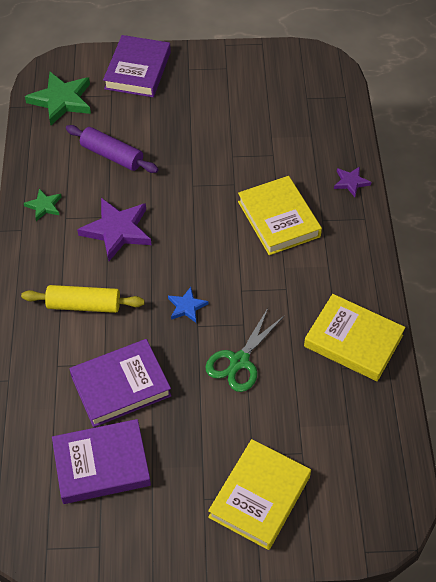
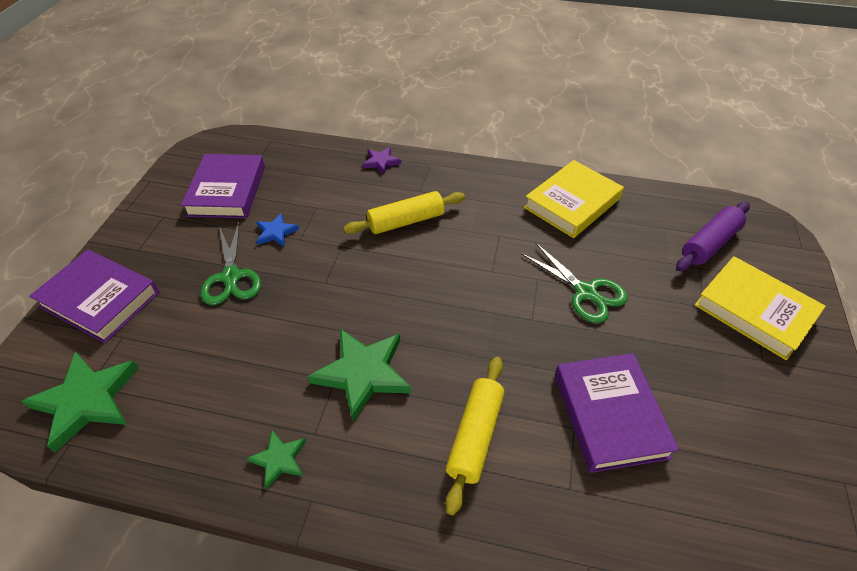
camera: 75 degrees left, 5 degrees down
purple book [52,419,151,504] -> purple book moved to [181,154,265,218]
purple rolling pin [66,125,159,173] -> purple rolling pin moved to [676,202,750,271]
purple star [77,198,151,261] -> green star [308,329,411,422]
blue star [168,287,208,323] -> blue star moved to [256,213,299,247]
yellow book [238,176,322,255] -> yellow rolling pin [343,191,465,234]
none -> green scissors [201,223,261,305]

